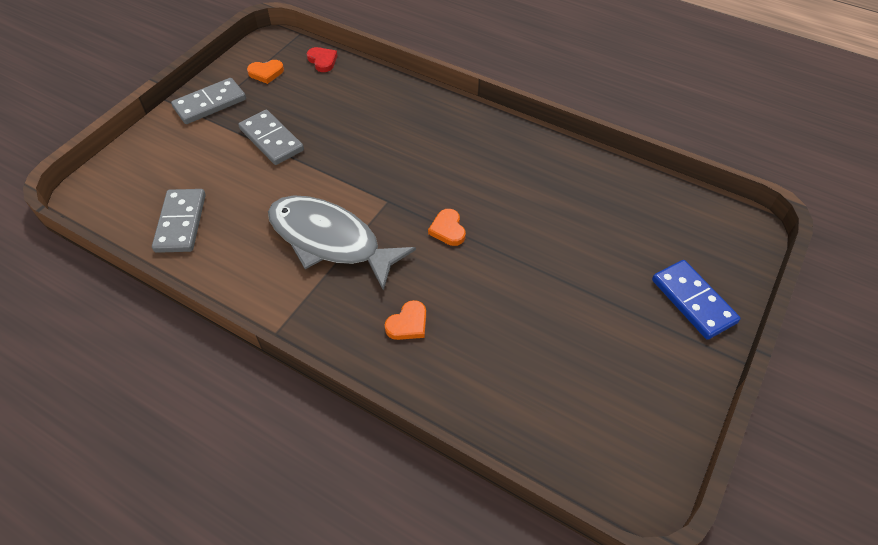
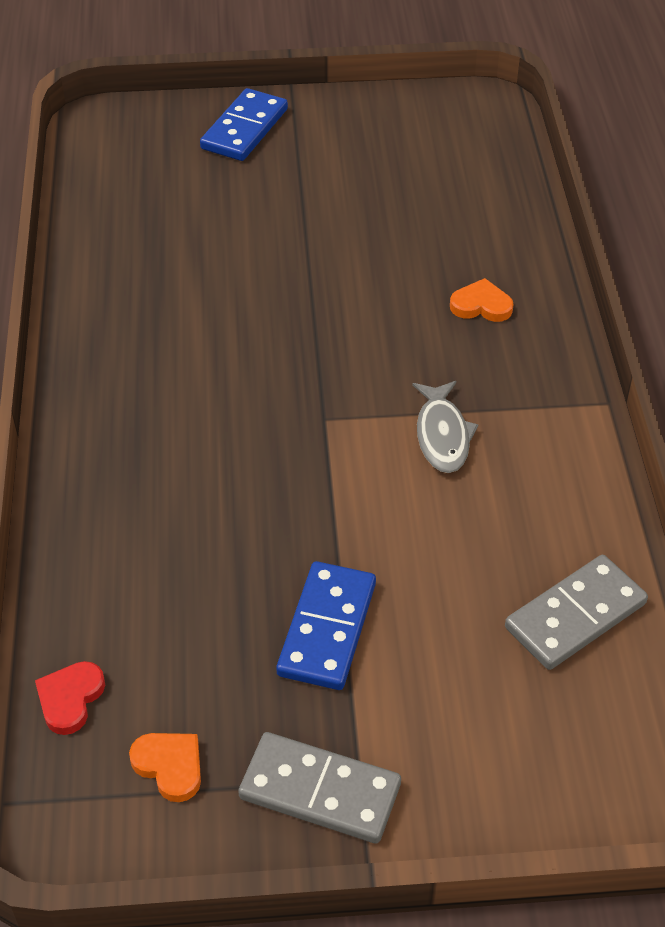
camera: 125 degrees left, 5 degrees down
grey domino [238,110,304,165] -> blue domino [276,561,376,690]
grey fish [268,195,416,291] -> grey fish [412,381,478,473], size x0.51
orange heart [428,209,466,246] -> none

